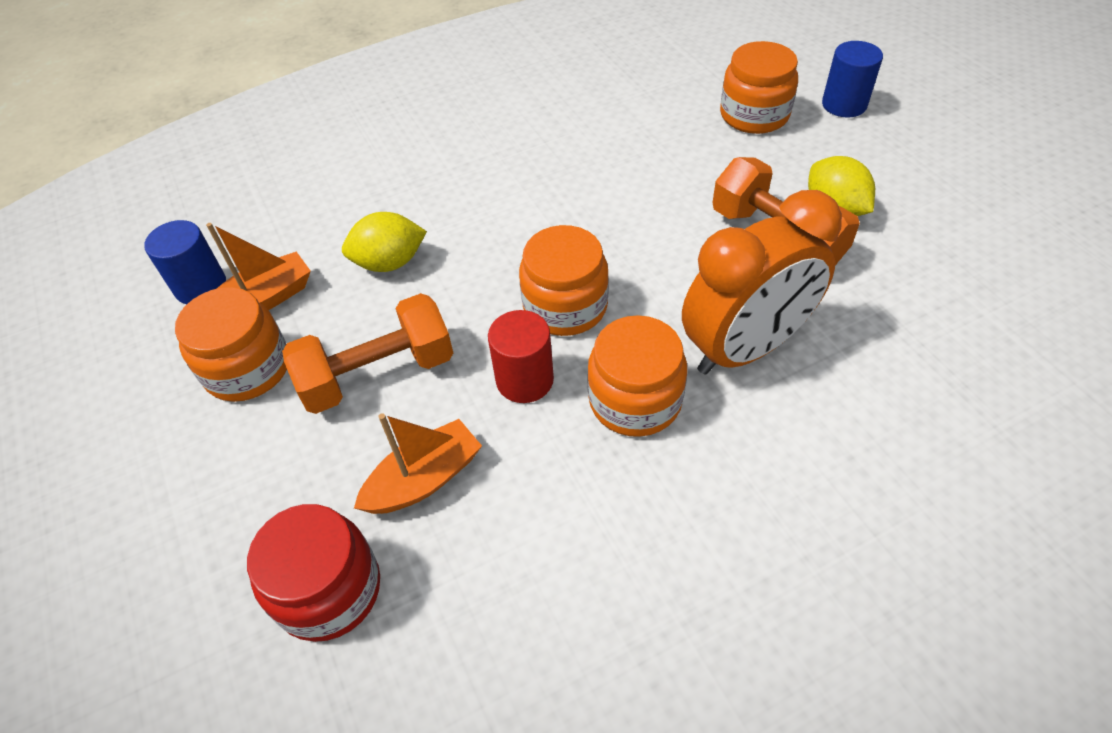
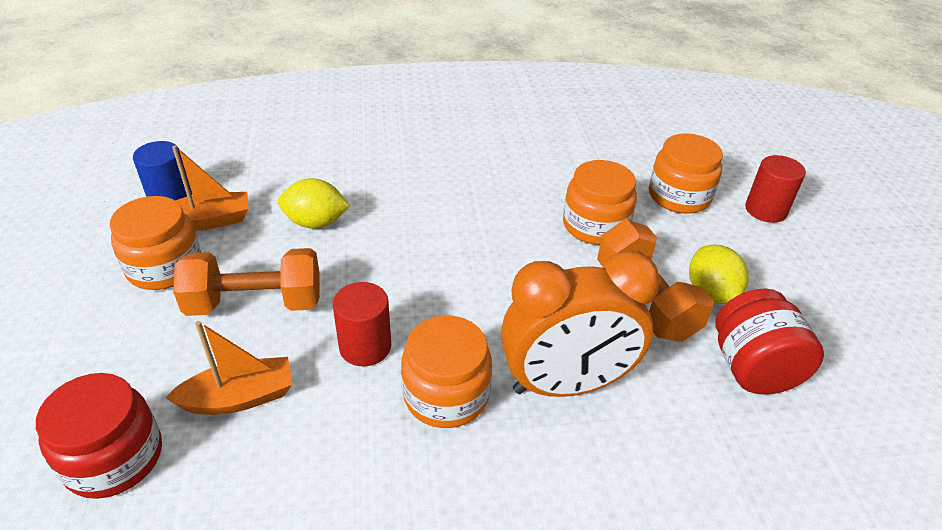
camera: 15 degrees right, 10 degrees down
orange jar [519,225,609,336] -> orange jar moved to [563,160,637,245]
blue cylinder [822,41,883,118] -> red cylinder [745,155,806,223]
none -> red jar [715,288,824,395]

